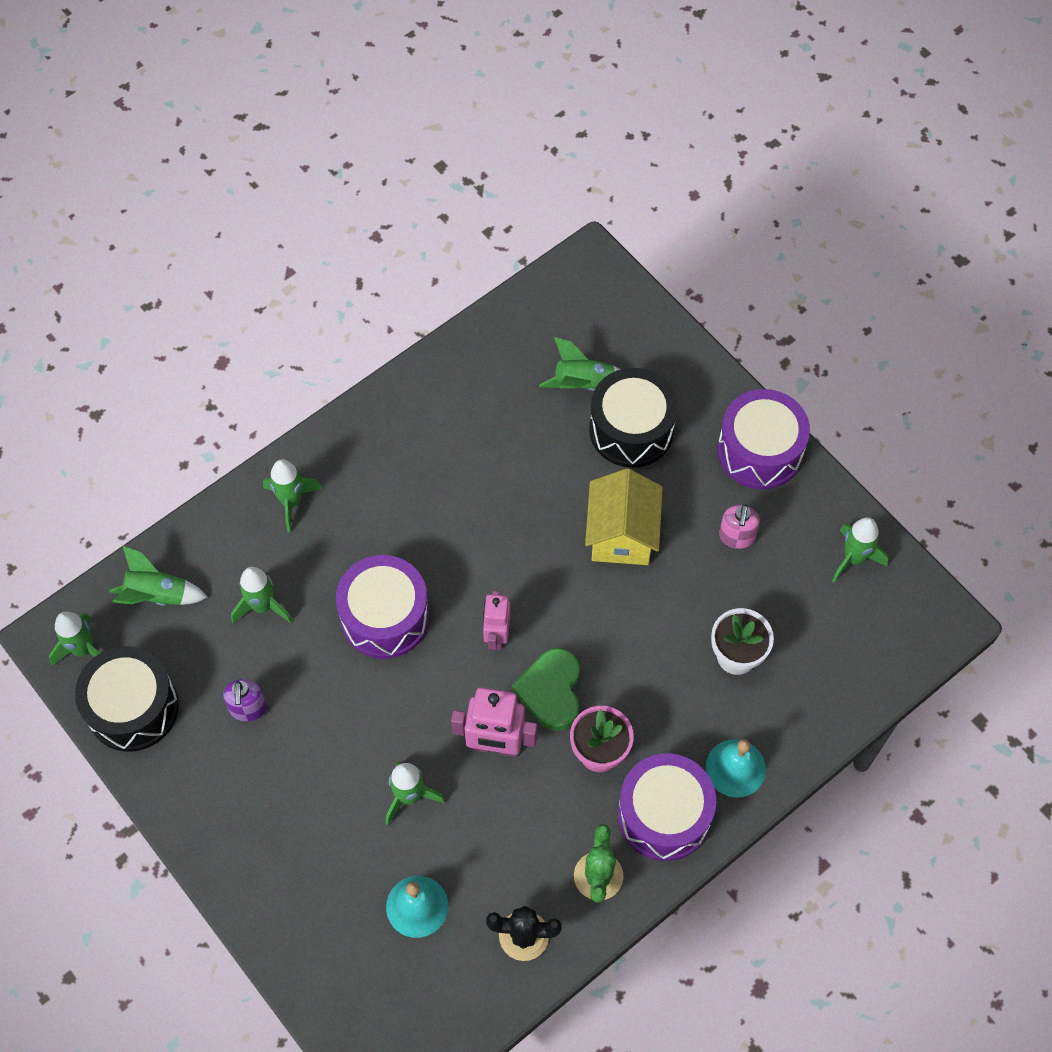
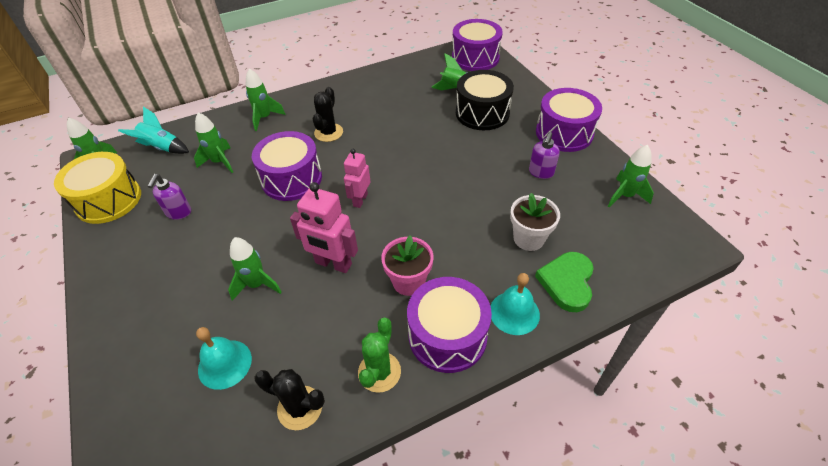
camera: 15 degrees right, 15 degrees down
black drum [75,646,179,752] -> yellow drum [54,152,141,224]
green rocket [109,545,208,606] -> turquoise rocket [118,107,189,154]
green heart [511,648,580,731] -> green heart moved to [535,252,594,312]
yellow house [585,468,663,565] -> none
pink soap dispenser [719,504,760,549] -> purple soap dispenser [529,132,560,179]
none -> black cactus [313,87,343,142]
none -> purple drum [452,19,503,71]

